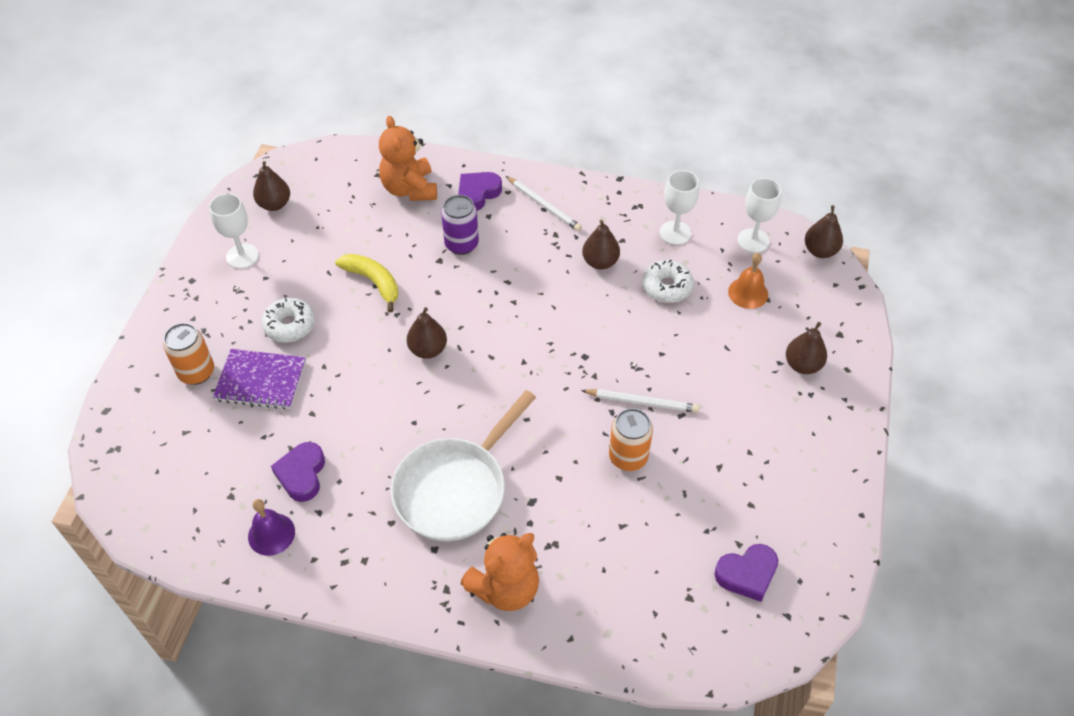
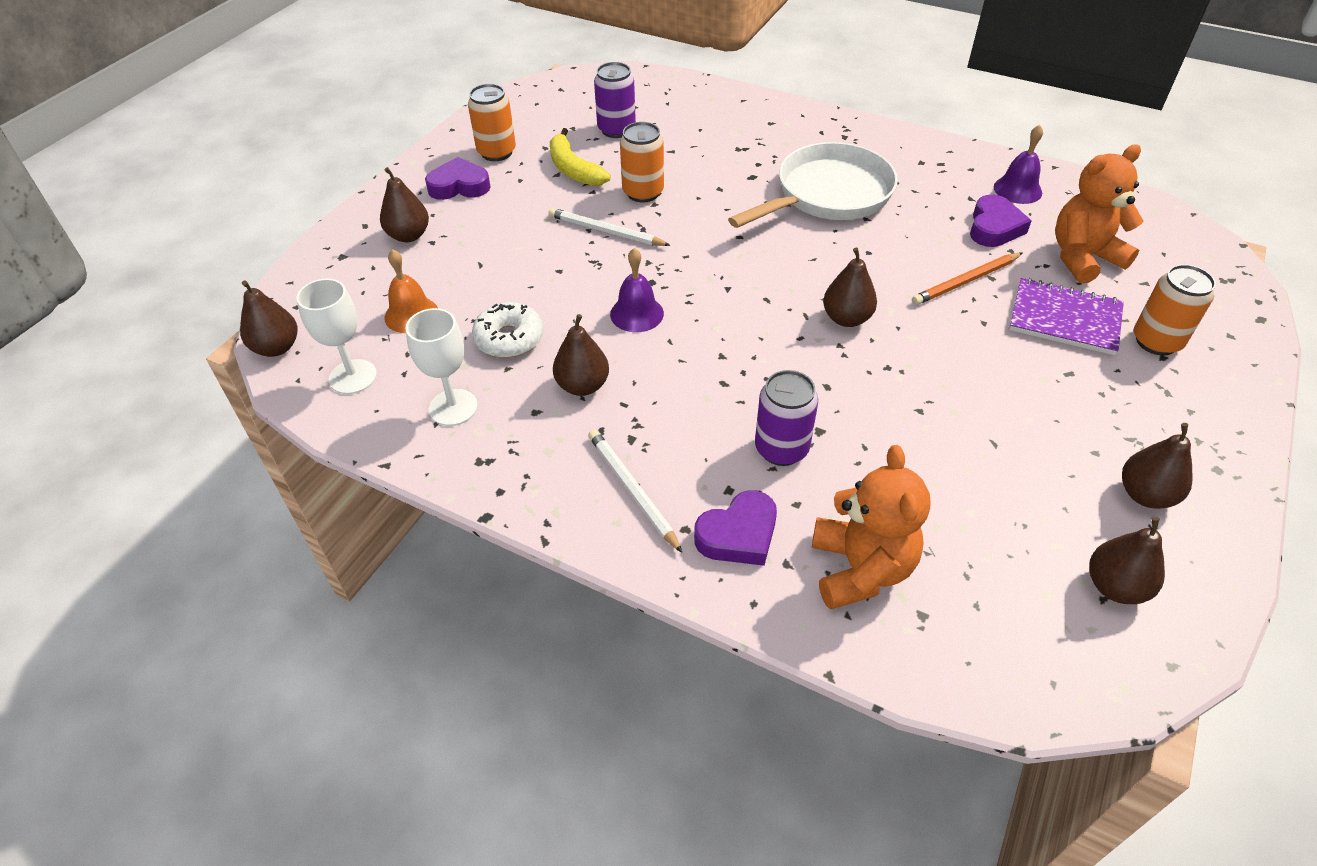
camera: 165 degrees left, 5 degrees down
white goblet [209,193,259,269] -> brown pear [1122,423,1193,509]
white donut [262,298,315,343] -> none
yellow banana [335,254,398,312] -> yellow banana moved to [550,128,611,186]
orange teddy bear [460,533,539,611] -> orange teddy bear moved to [1055,144,1144,284]
purple heart [714,544,778,602] -> purple heart moved to [425,157,491,200]
none -> orange can [468,84,516,161]
none -> purple can [594,62,636,138]
none -> purple bell [610,248,664,332]
none -> orange pencil [912,253,1022,305]

